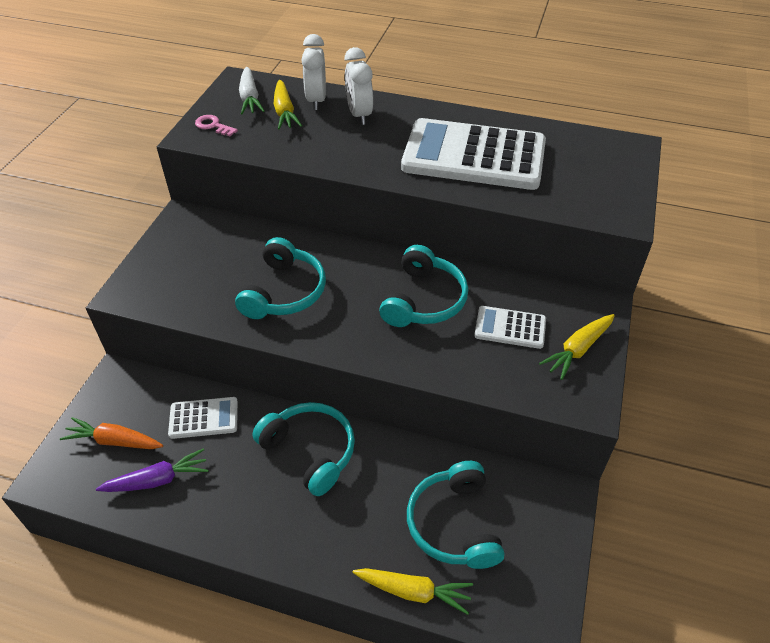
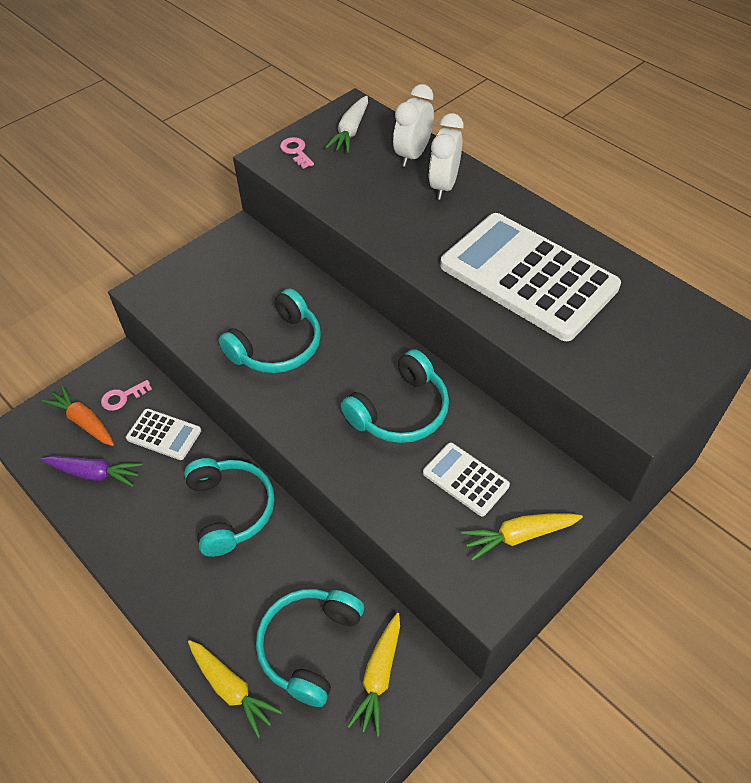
camera: 30 degrees right, 5 degrees up
yellow carrot [274,80,302,130] -> yellow carrot moved to [347,613,400,737]
none -> pink key [101,380,152,411]

